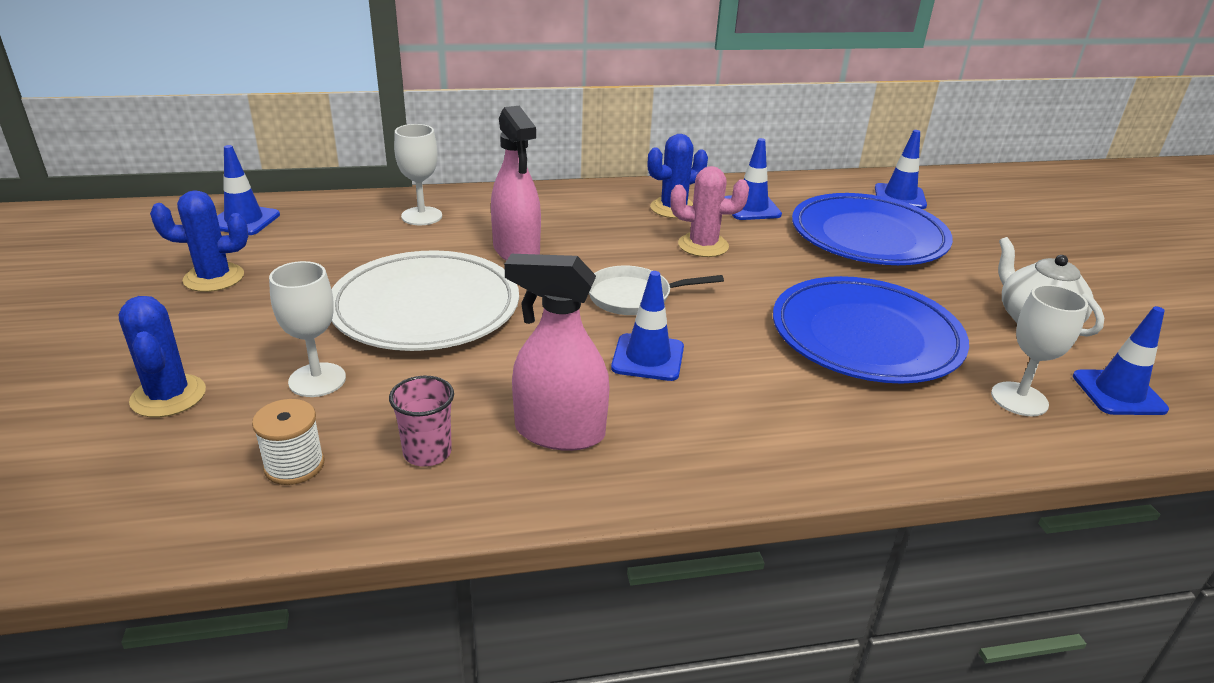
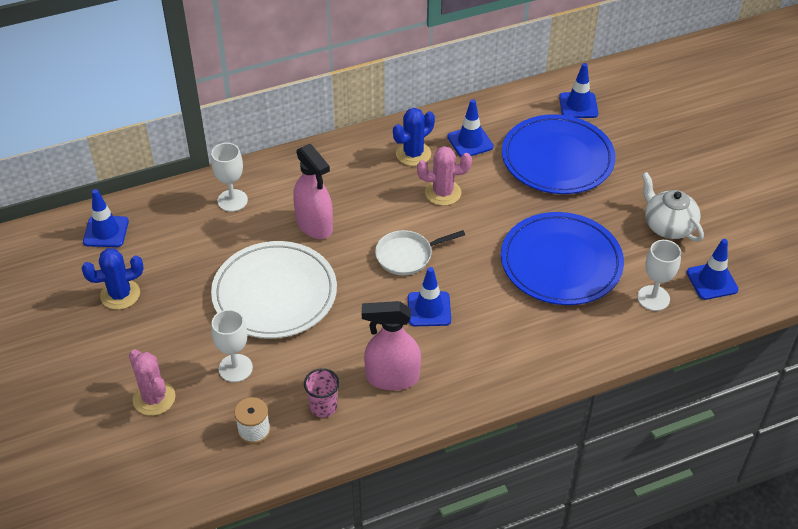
camera: 10 degrees left, 15 degrees up
blue cactus [118,296,206,417] -> pink cactus [129,350,176,416]

